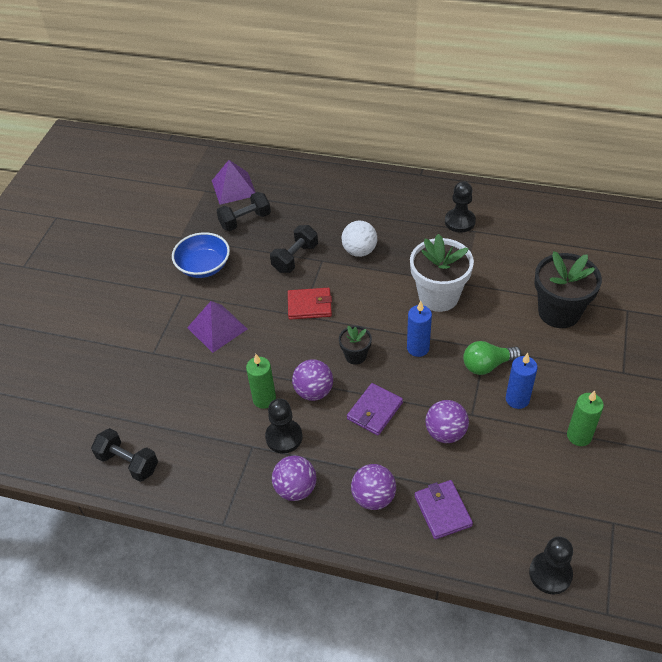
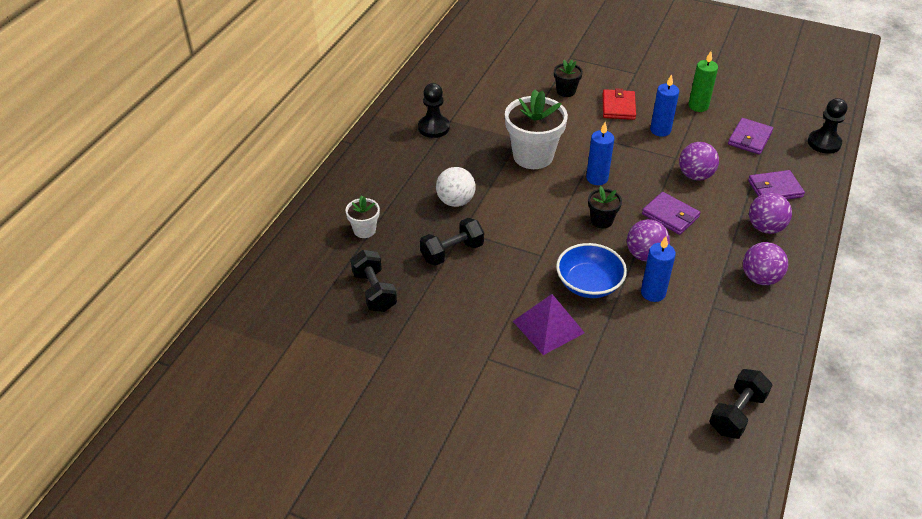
camera: 85 degrees left, 5 degrees down
blue bowl [172,232,230,278] -> blue bowl moved to [556,243,627,298]
purple pyramid [212,160,256,205] -> none
green candle [246,354,276,409] -> blue candle [641,236,676,302]
black pawn [265,399,302,453] -> none
black dumbbell [270,225,318,273] -> black dumbbell turned 75 degrees counterclockwise [420,218,484,266]
red wallet [288,288,332,320] -> red wallet moved to [603,88,636,120]
green light bulb [463,341,522,375] -> none
black flower pot [534,251,602,328] -> black flower pot [554,60,583,97], size x0.51
none -> white flower pot [345,195,380,238]
none -> purple wallet [728,118,773,155]

